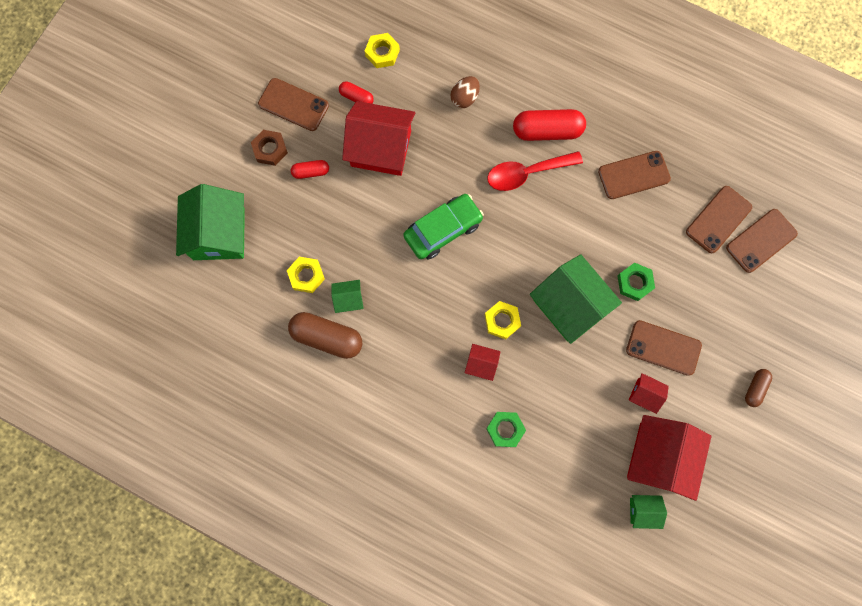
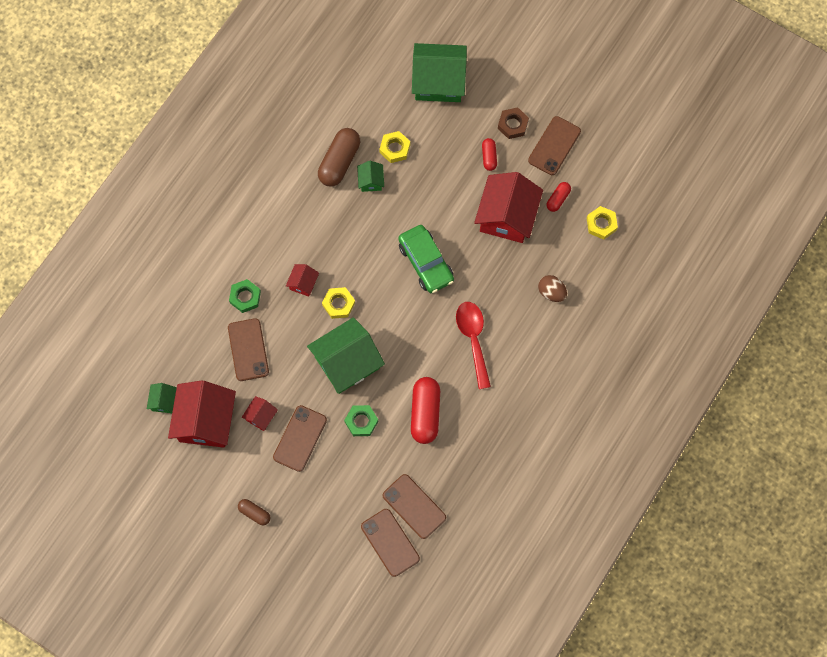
camera: 95 degrees right, 5 degrees down
red capsule [513,109,586,141] -> red capsule moved to [411,377,440,444]
brown phone [598,151,671,199] -> brown phone moved to [228,318,269,381]
red house [627,415,712,501] -> red house turned 75 degrees clockwise [168,380,236,448]

